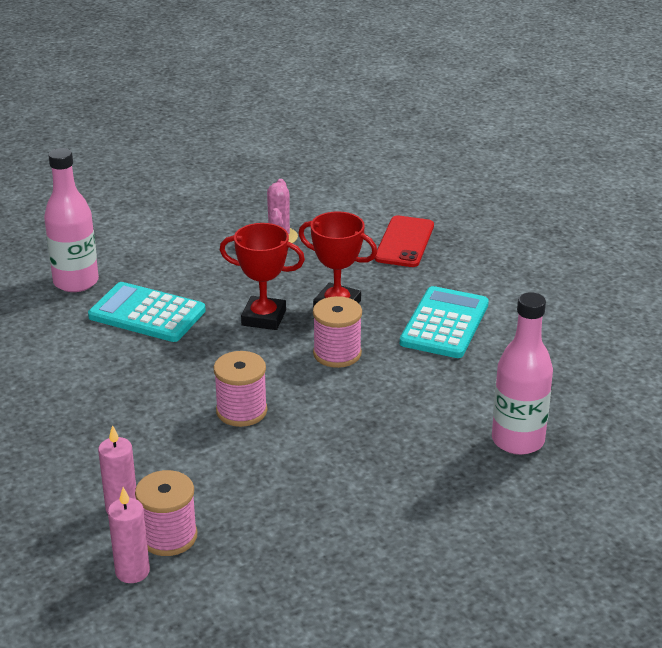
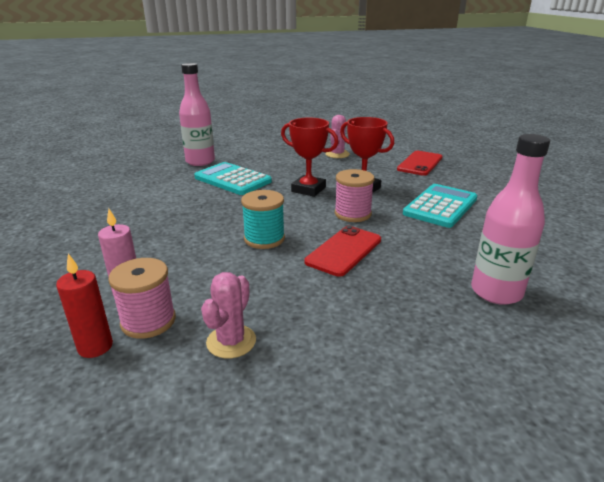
camera: 15 degrees right, 5 degrees down
pink candle [108,487,150,583] -> red candle [56,254,113,358]
pink spool [214,351,267,427] -> turquoise spool [241,190,285,249]
none -> pink cactus [201,272,256,359]
none -> red phone [304,226,381,277]

